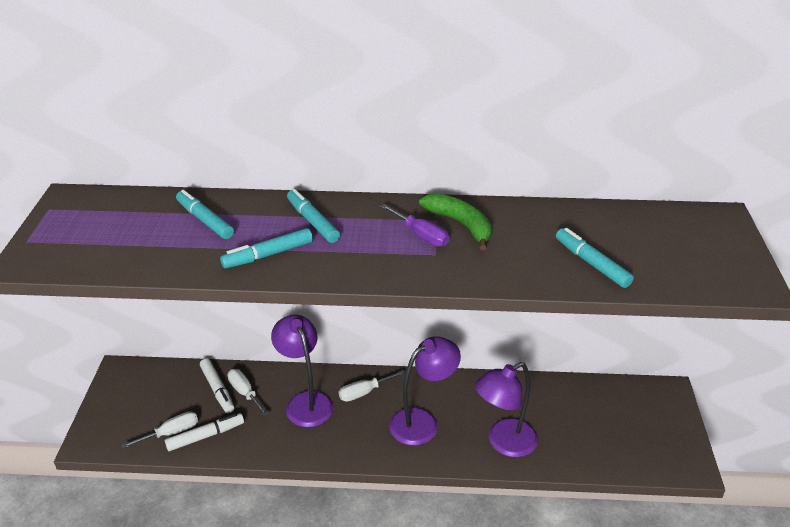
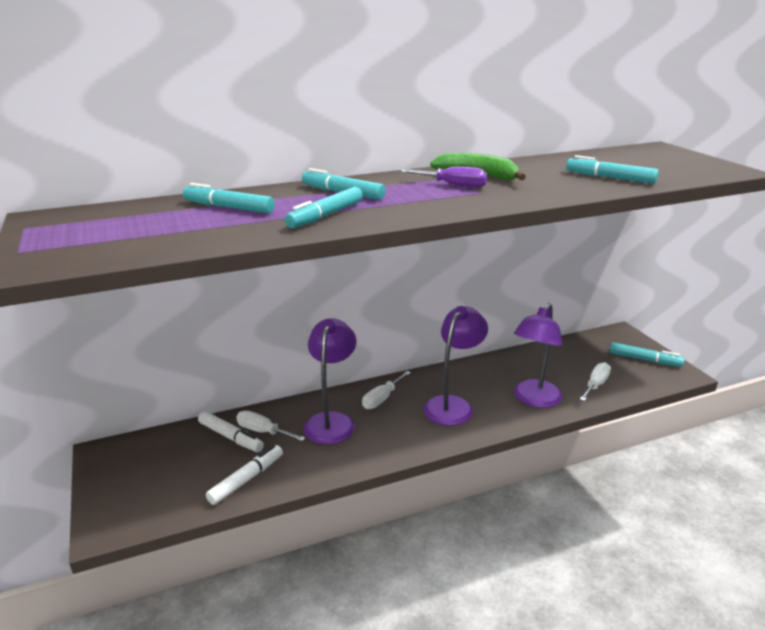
camera: 25 degrees left, 10 degrees down
white screwdriver [122,411,198,449] -> white screwdriver moved to [580,362,611,401]
purple lamp [271,315,334,427] -> purple lamp turned 60 degrees clockwise [303,318,356,445]
none -> turquoise marker [609,342,685,367]

